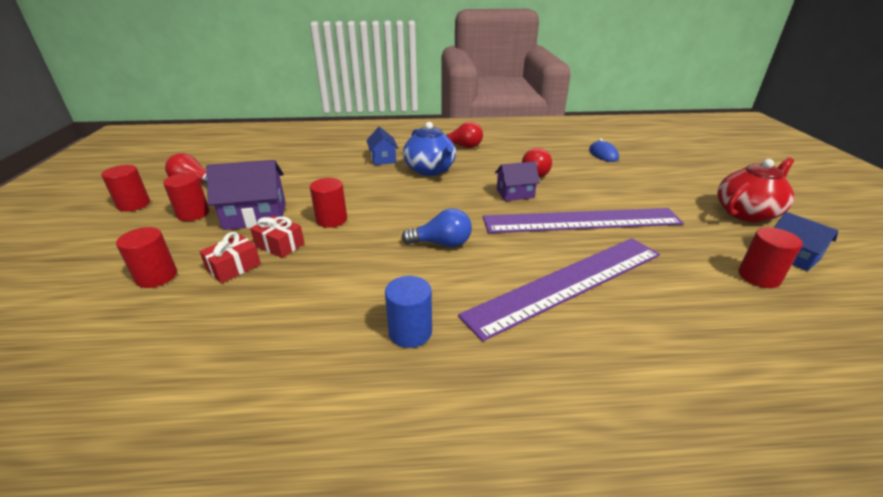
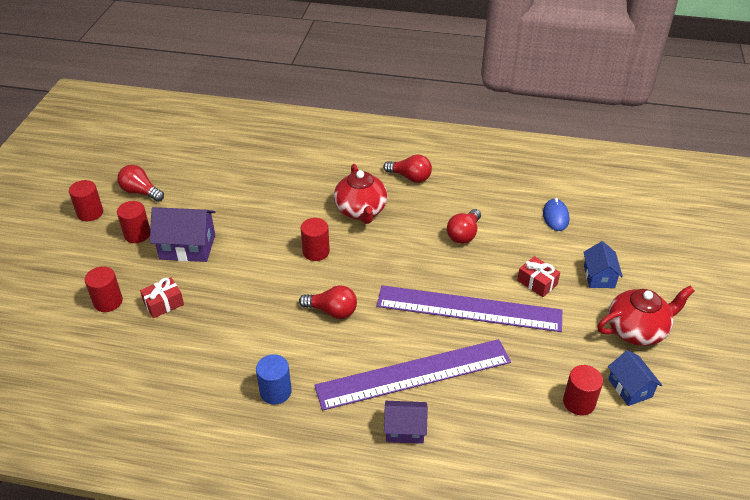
camera: 15 degrees right, 10 degrees up
red gift [250,216,305,258] -> red gift moved to [517,256,560,297]
red cylinder [310,178,347,228] -> red cylinder moved to [301,218,330,261]
blue house [366,127,399,165] -> blue house moved to [583,241,623,288]
blue light bulb [402,208,472,247] -> red light bulb [299,285,357,319]
blue teapot [403,122,456,176] -> red teapot [334,164,388,224]
purple house [495,161,540,201] -> purple house moved to [384,401,428,444]

